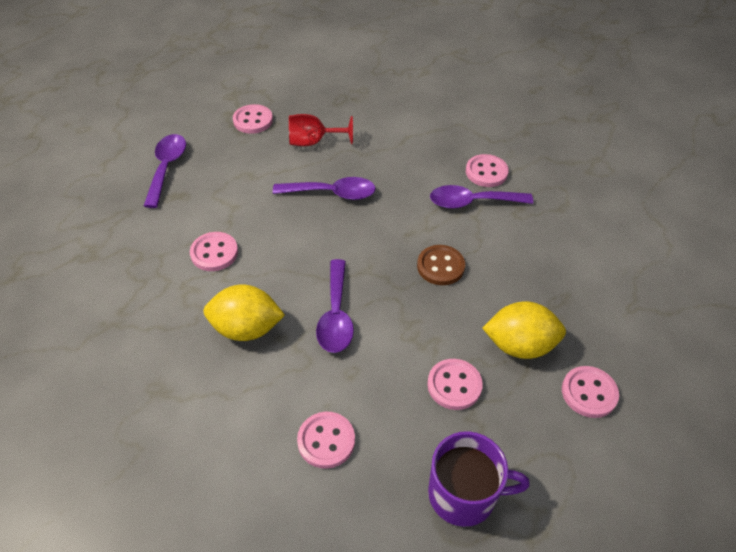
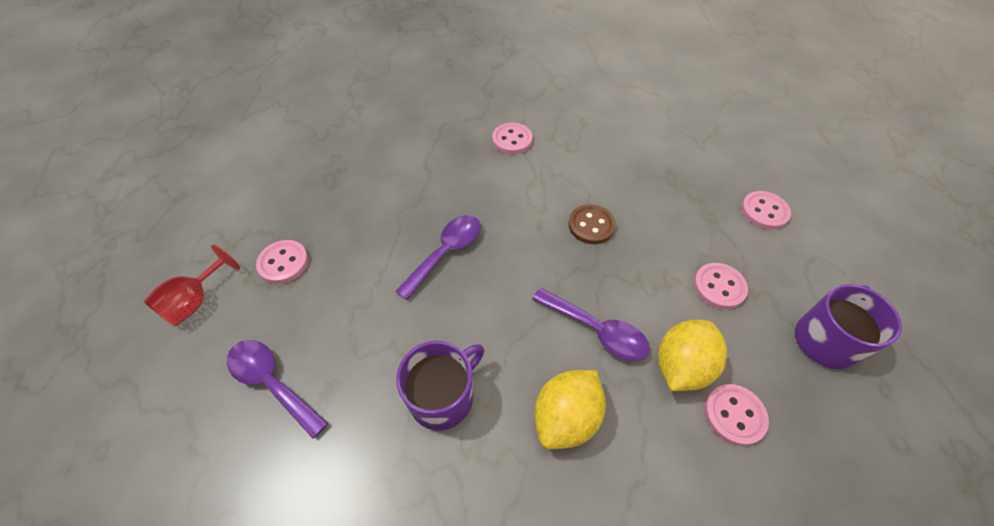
camera: 55 degrees left, 5 degrees up
pink button [190,232,238,271] -> purple mug [396,341,484,431]
red goblet [289,114,353,146] -> red goblet moved to [143,244,240,327]
purple spoon [430,185,533,209] -> none
yellow lemon [482,301,566,359] -> yellow lemon moved to [658,320,727,391]

